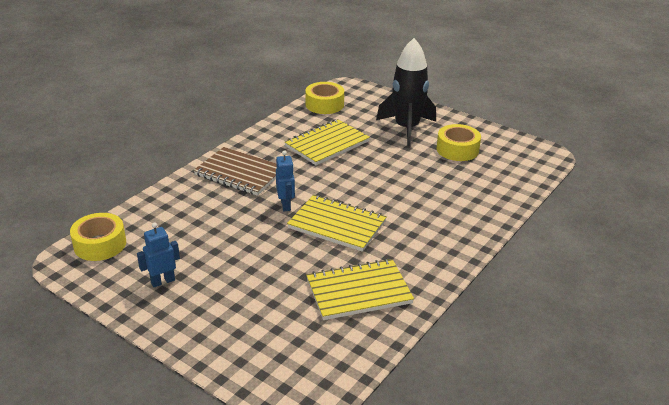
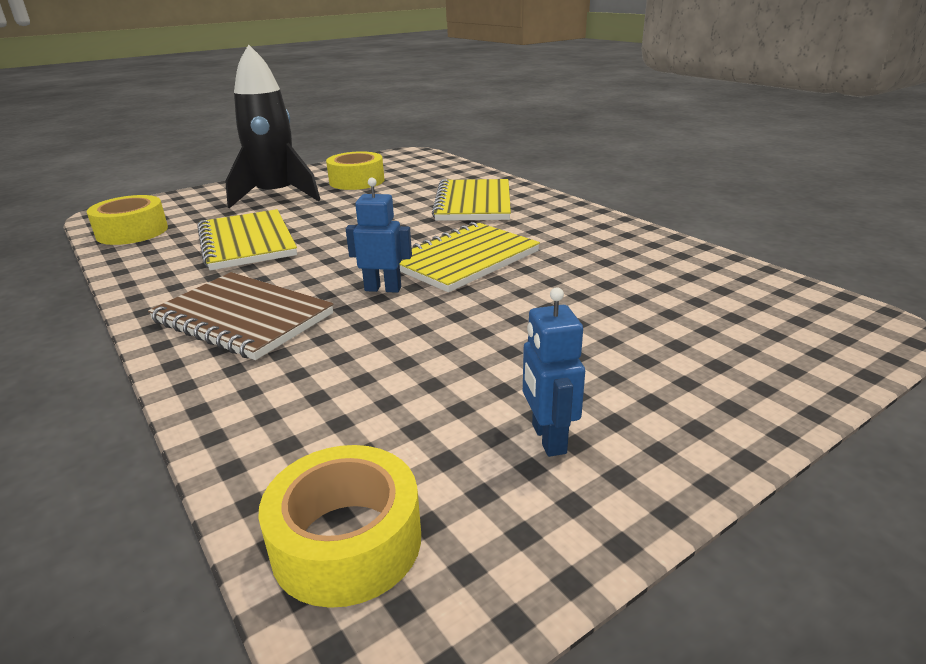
camera: 70 degrees left, 5 degrees down
brown notebook [194,147,277,196] -> brown notebook turned 75 degrees clockwise [148,272,334,360]
yellow notebook [306,259,414,320] -> yellow notebook moved to [432,179,511,221]

